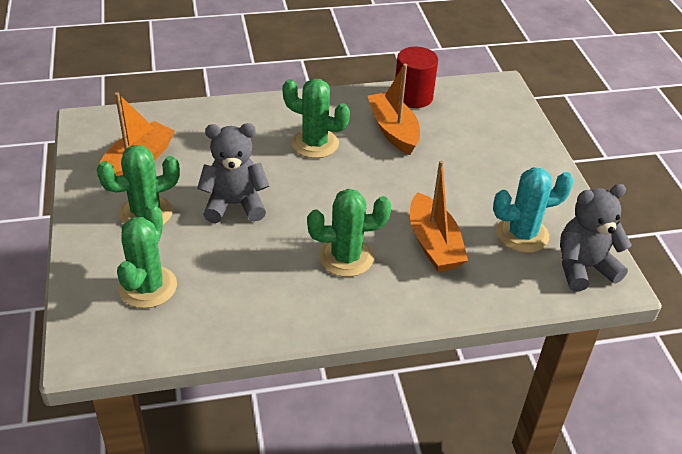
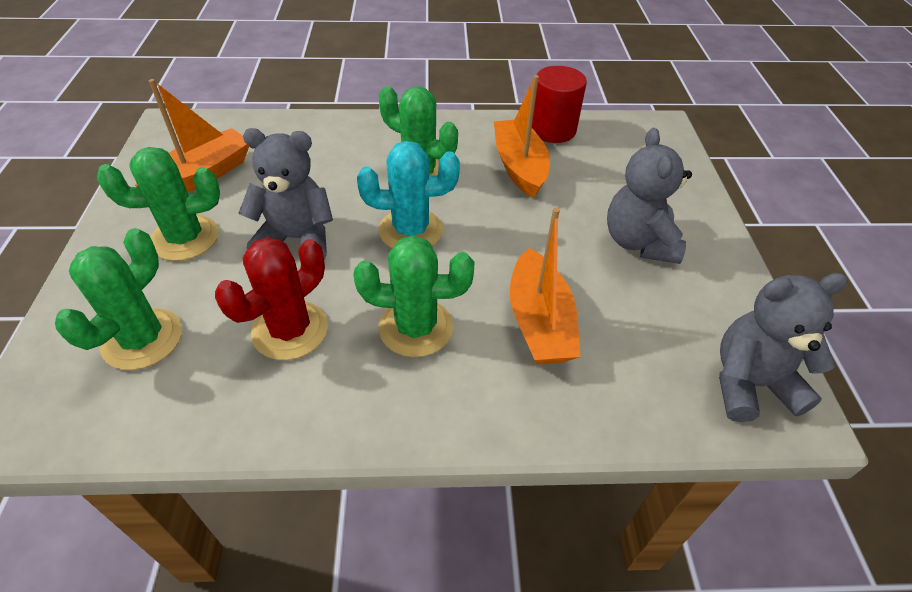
camera: 10 degrees right, 5 degrees up
turquoise cactus [493,167,574,253] -> turquoise cactus moved to [357,141,460,248]
none -> red cactus [215,237,328,360]
none -> grey teddy bear [607,128,692,264]

